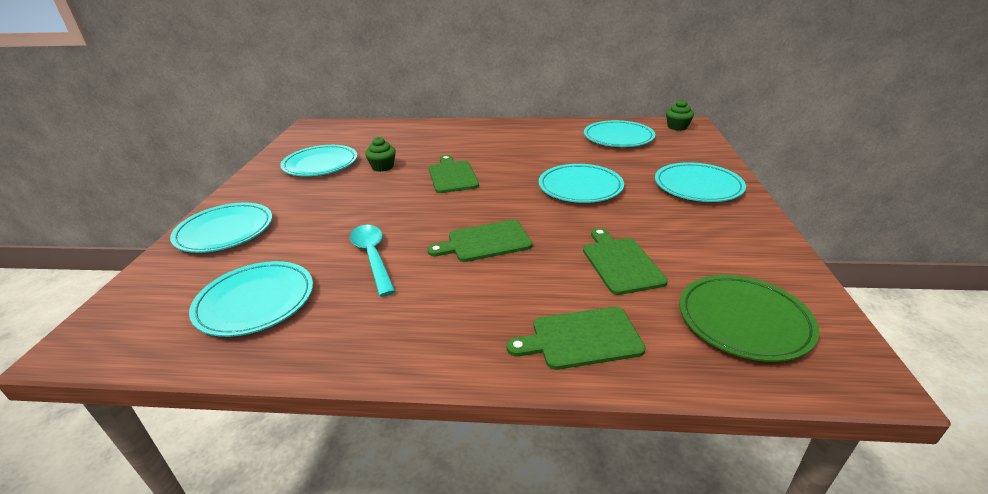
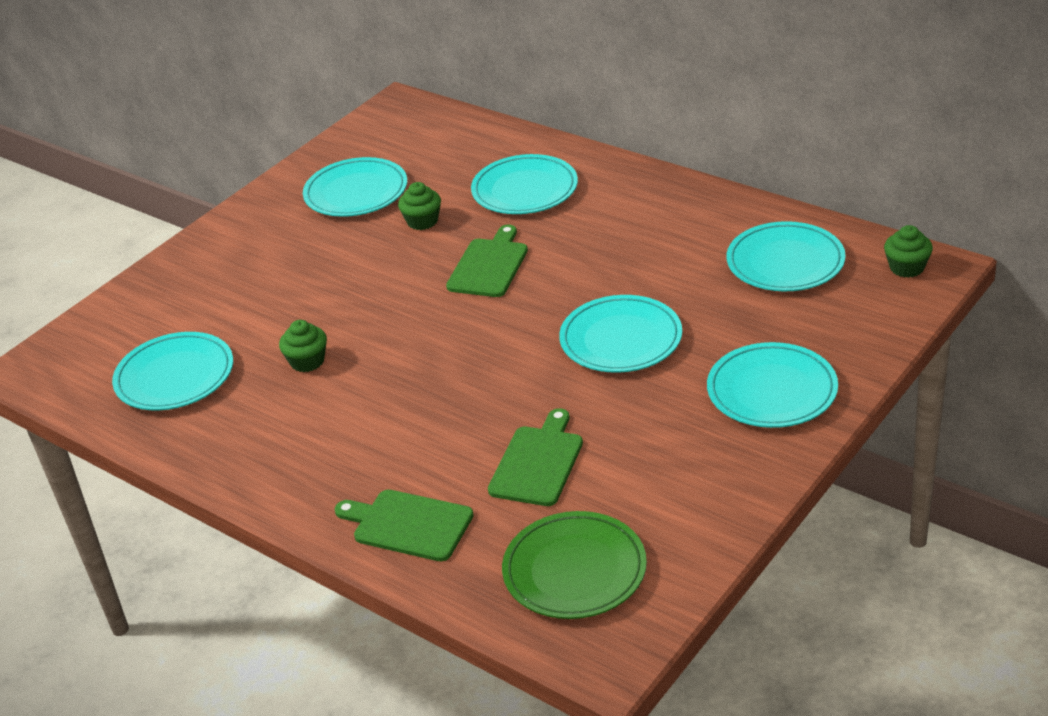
camera: 35 degrees right, 5 degrees up
turquoise plate [170,203,272,253] -> turquoise plate moved to [471,154,578,214]
turquoise spoon [350,225,396,297] -> green cupcake [279,320,327,372]
green cutting board [427,220,532,262] -> none

